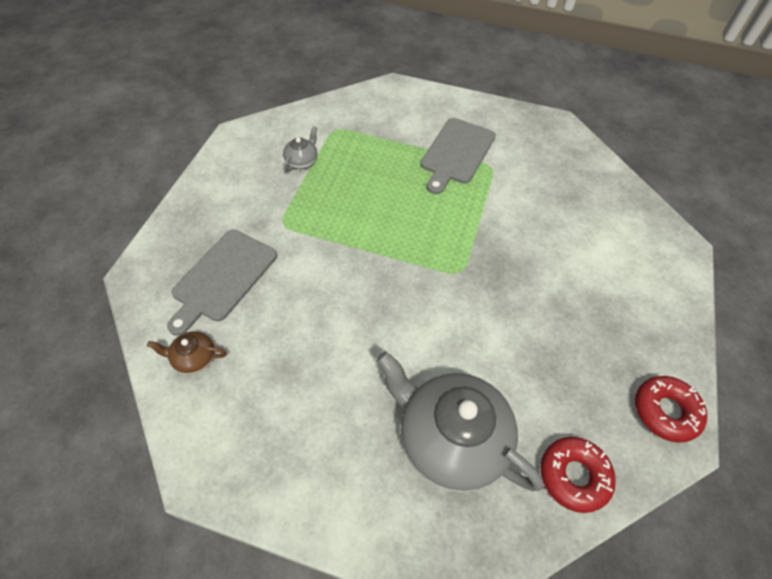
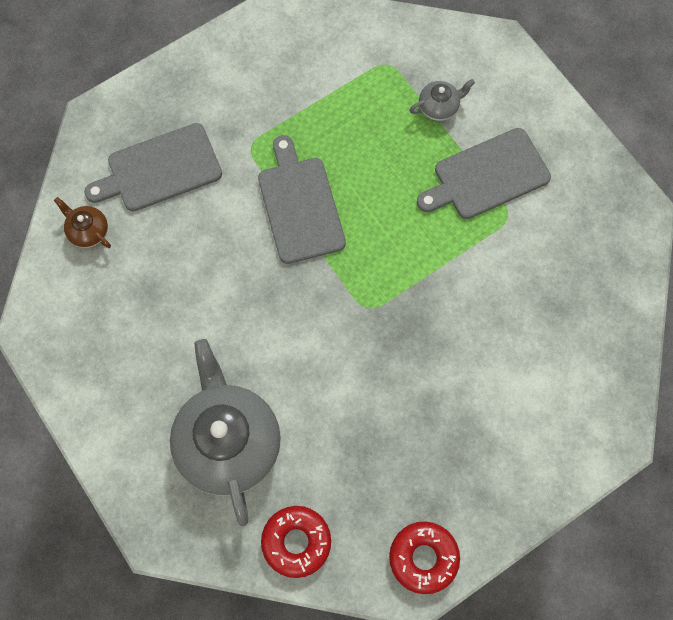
camera: 40 degrees right, 15 degrees up
grey teapot [283,126,318,172] -> grey teapot moved to [409,79,475,121]
none -> grey cutting board [258,135,346,264]

